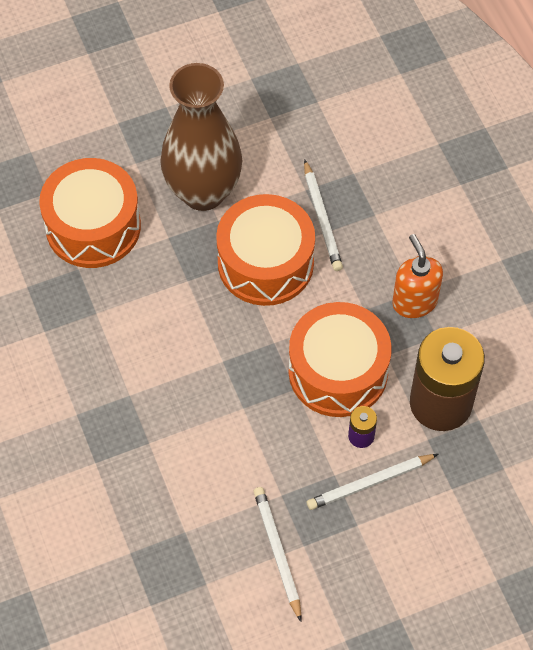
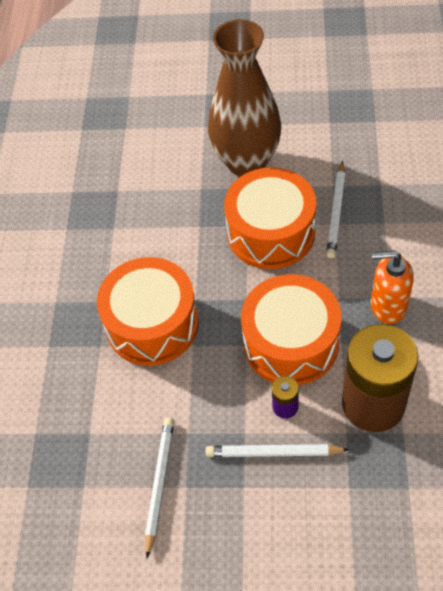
camera: 30 degrees right, 5 degrees down
orange drum [39,158,141,268] -> orange drum moved to [97,257,199,366]
orange soap dispenser [393,234,443,318] -> orange soap dispenser turned 90 degrees counterclockwise [371,250,414,324]

